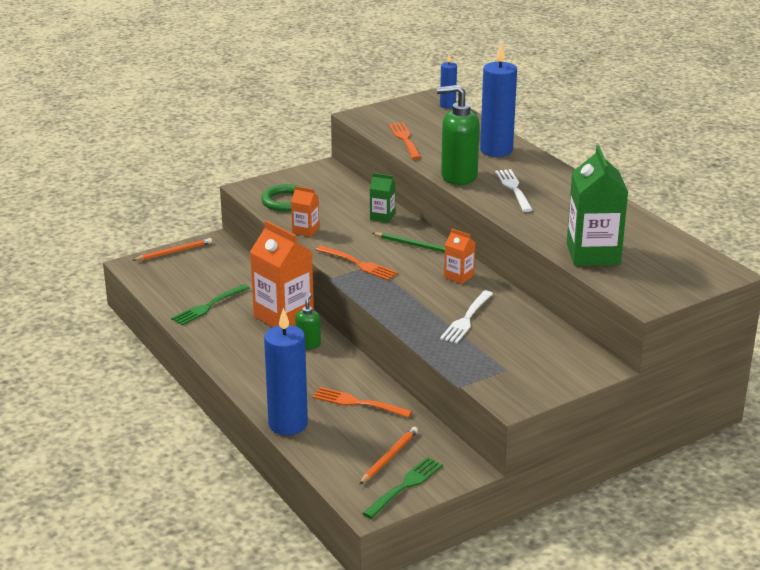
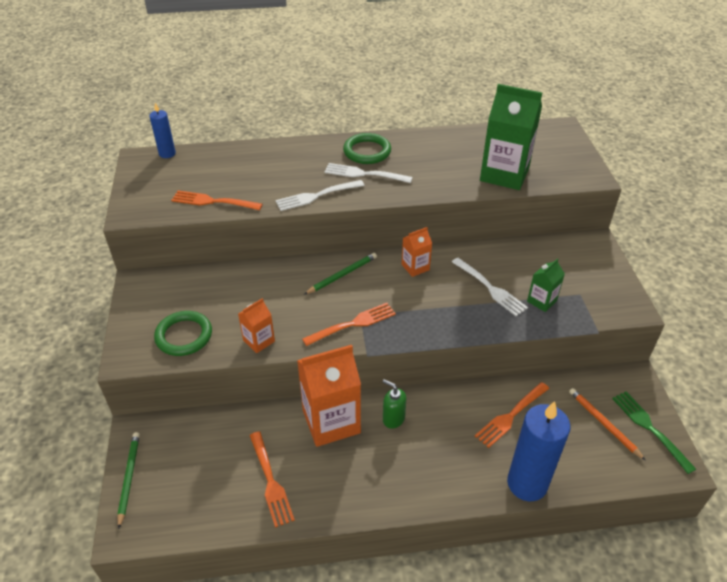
camera: 65 degrees left, 15 degrees up
orange pencil [133,238,212,261] -> green pencil [117,432,140,529]
green fork [171,284,249,325] -> orange fork [249,431,295,528]
green carton [370,173,395,223] -> green carton moved to [527,258,565,312]
green soap dispenser [437,85,480,185] -> white fork [275,180,365,211]
blue candle [480,42,517,157] -> none
none -> green ring [343,133,391,164]

